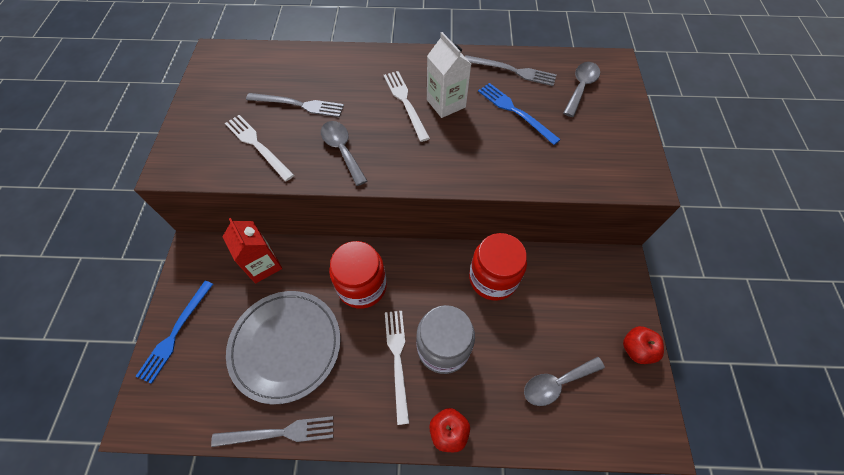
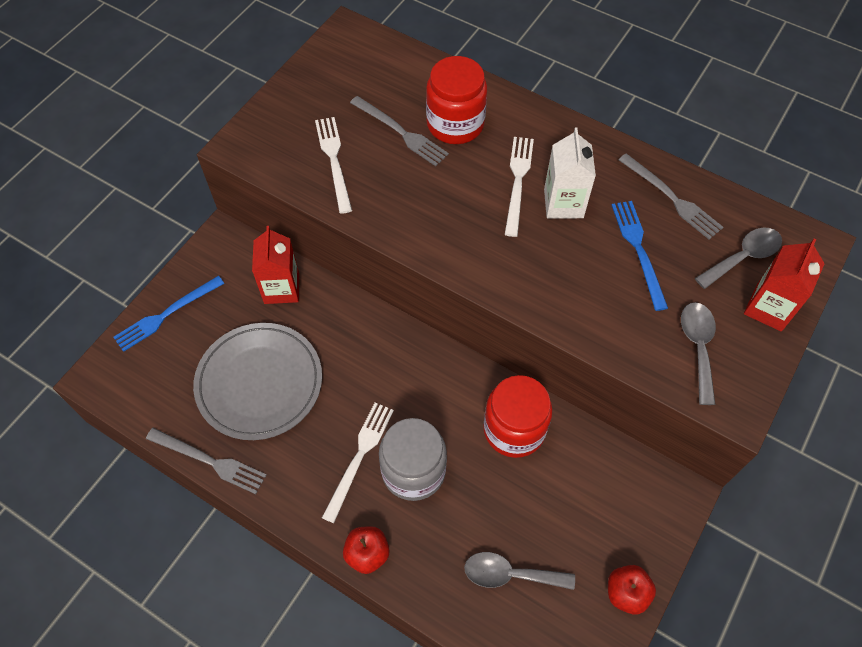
camera: 30 degrees right, 0 degrees up
grey spoon [321,121,367,186] -> grey spoon moved to [681,302,716,405]
red jar [329,241,387,309] -> red jar moved to [426,56,487,144]
none -> red carton [744,239,825,331]

